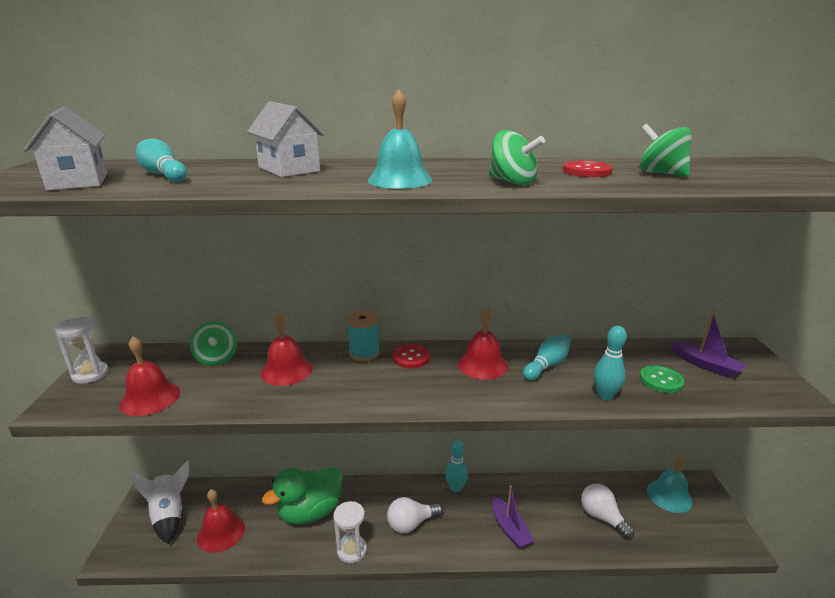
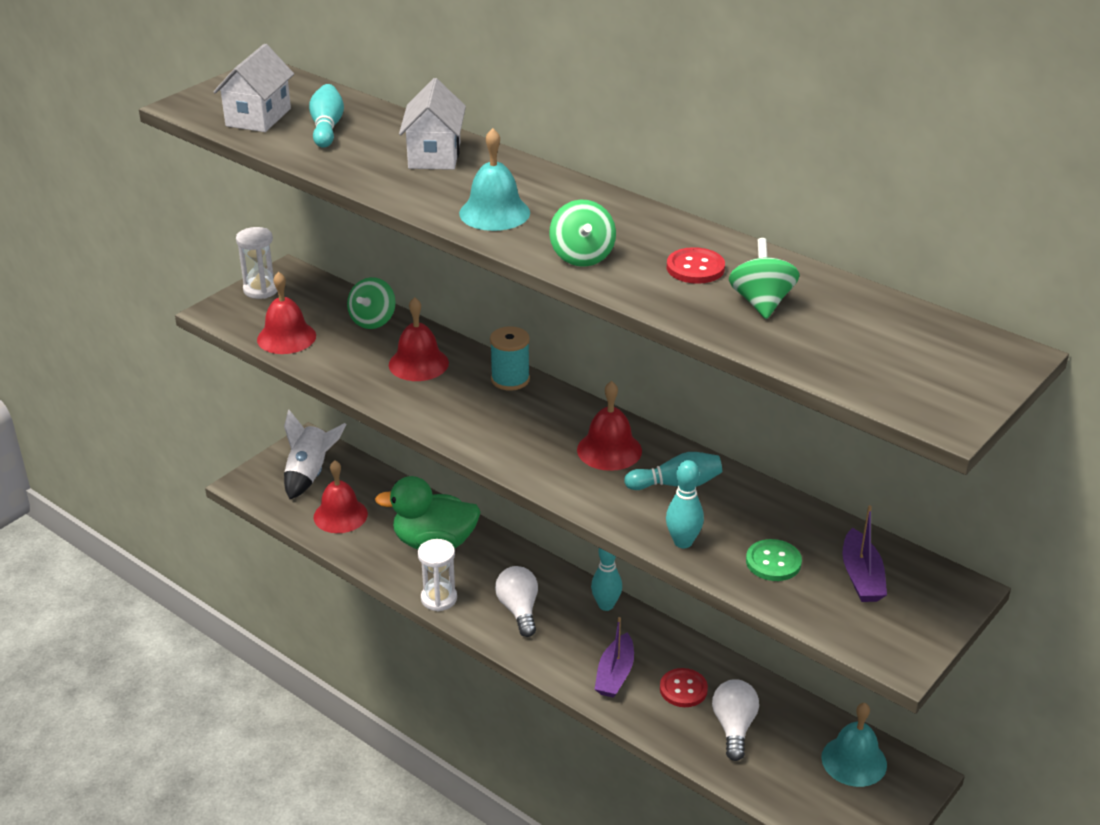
camera: 40 degrees right, 10 degrees up
white light bulb [387,497,443,533] -> white light bulb turned 60 degrees clockwise [495,566,538,637]
red button [392,344,430,369] -> red button moved to [660,668,708,707]

